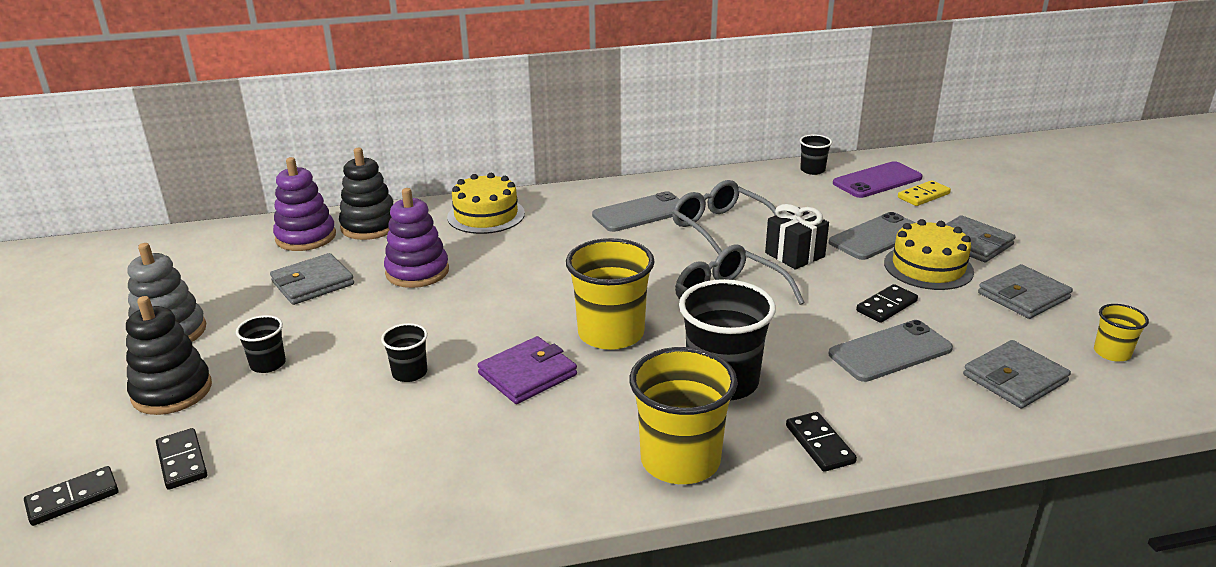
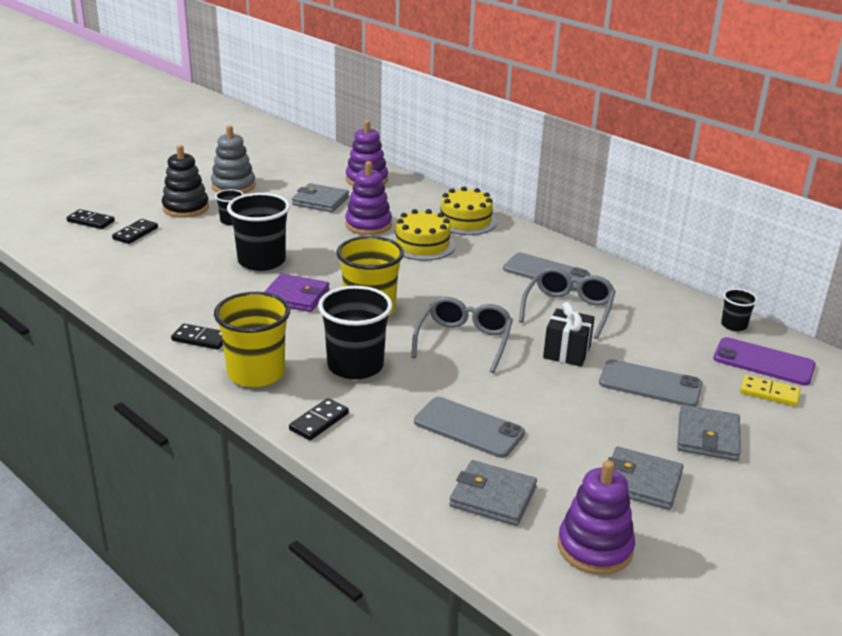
camera: 55 degrees right, 0 degrees up
black stacking toy [339,148,393,240] -> none
black cup [381,323,428,382] -> black cup [227,193,290,271], size x2.00
black domino [856,284,918,323] -> black domino moved to [171,324,223,350]
yellow cake [884,219,974,290] -> yellow cake moved to [391,209,455,261]
yellow cup [1094,304,1149,362] -> purple stacking toy [558,460,635,575]

